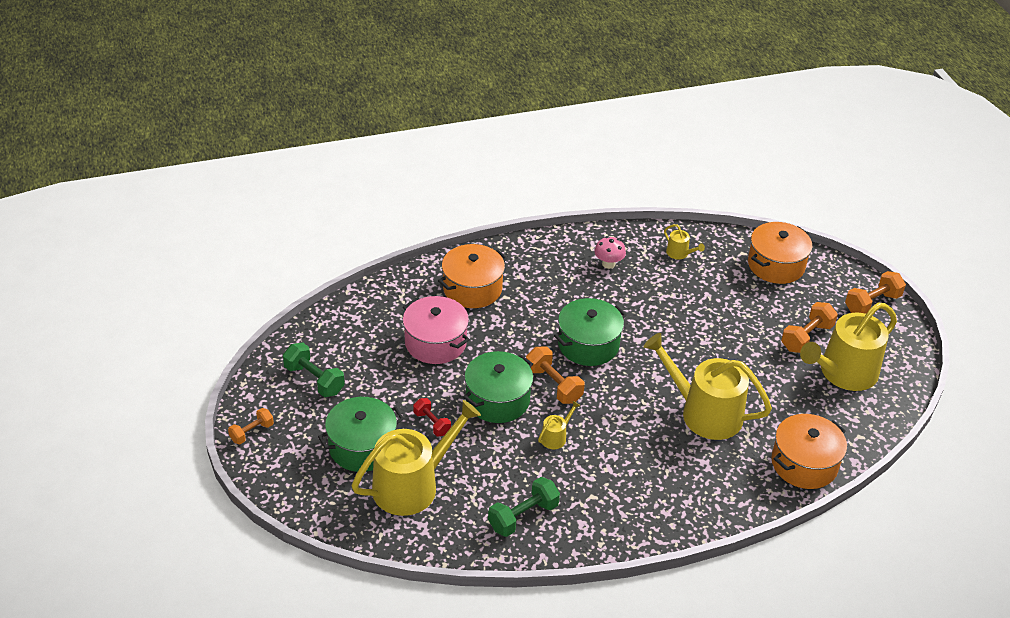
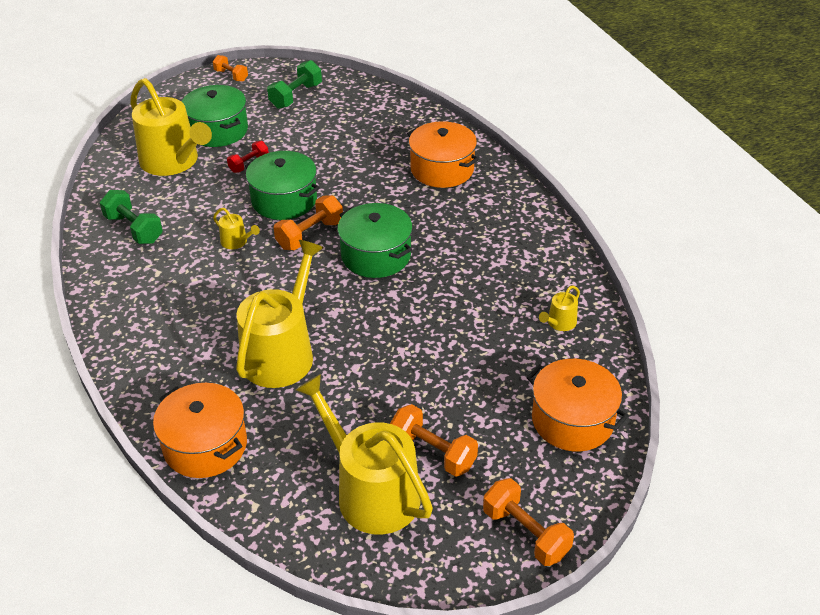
camera: 85 degrees right, 0 degrees up
pink pot [403,296,470,364] -> none
pink mushroom [594,236,626,269] -> none

